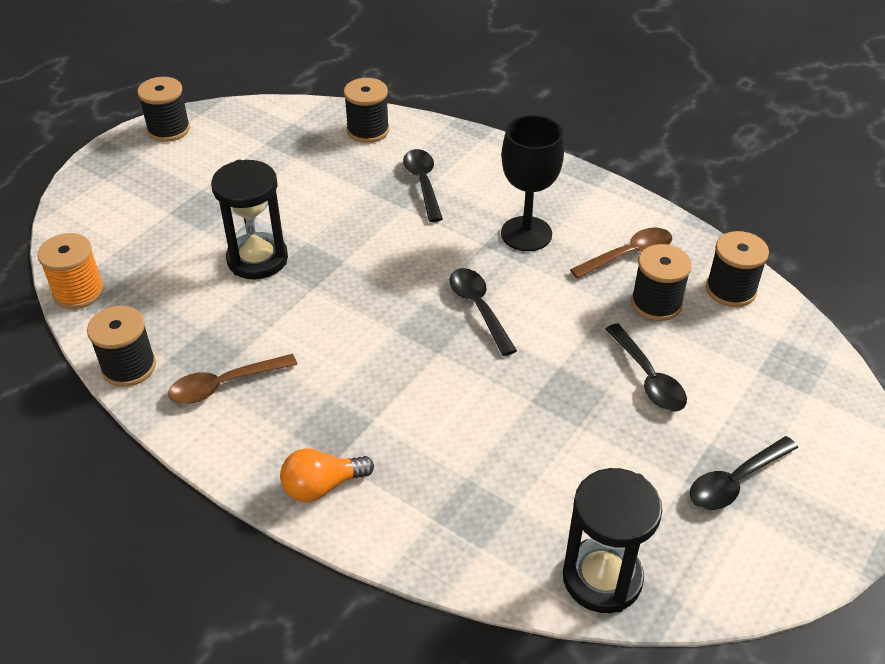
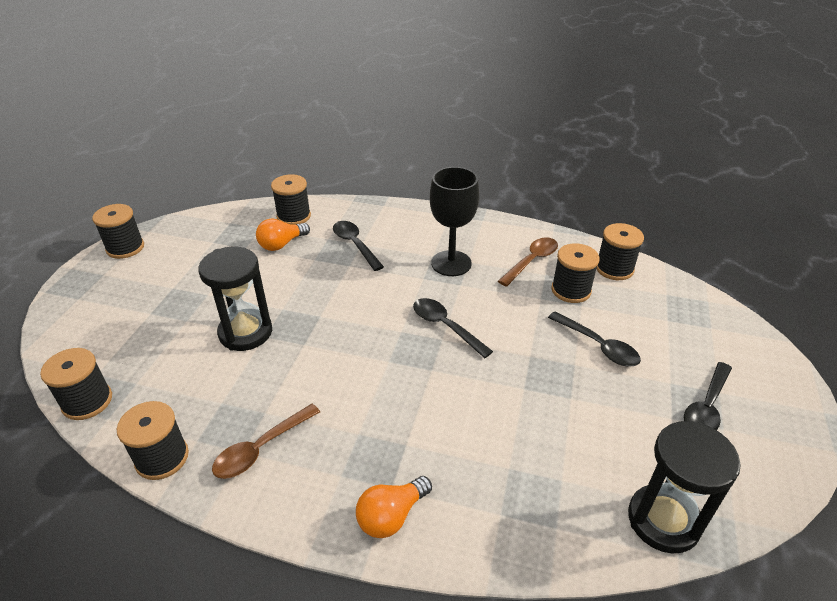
camera: 20 degrees left, 5 degrees down
orange spool [38,233,104,309] -> black spool [40,348,112,420]
none -> orange light bulb [256,218,310,251]

